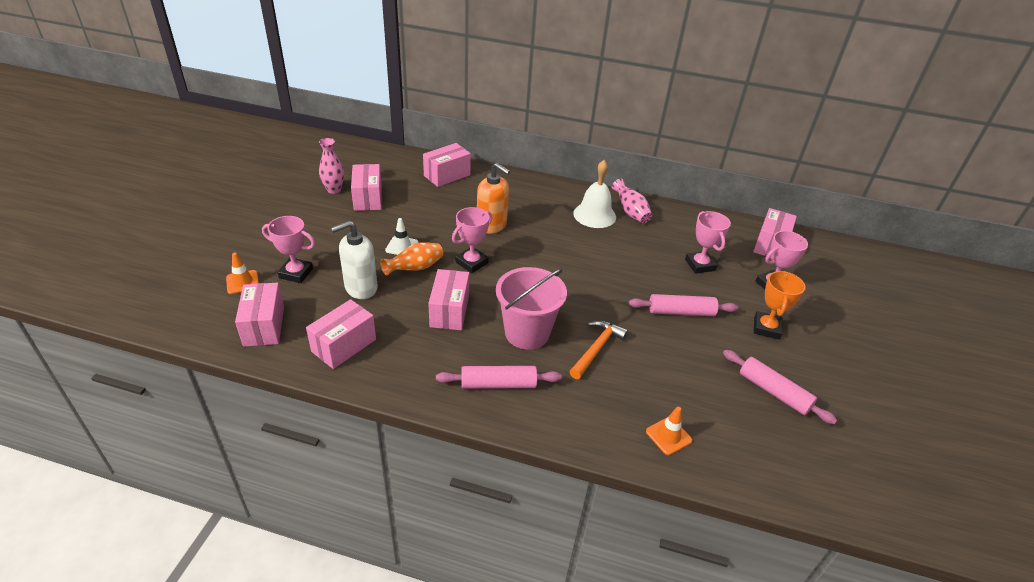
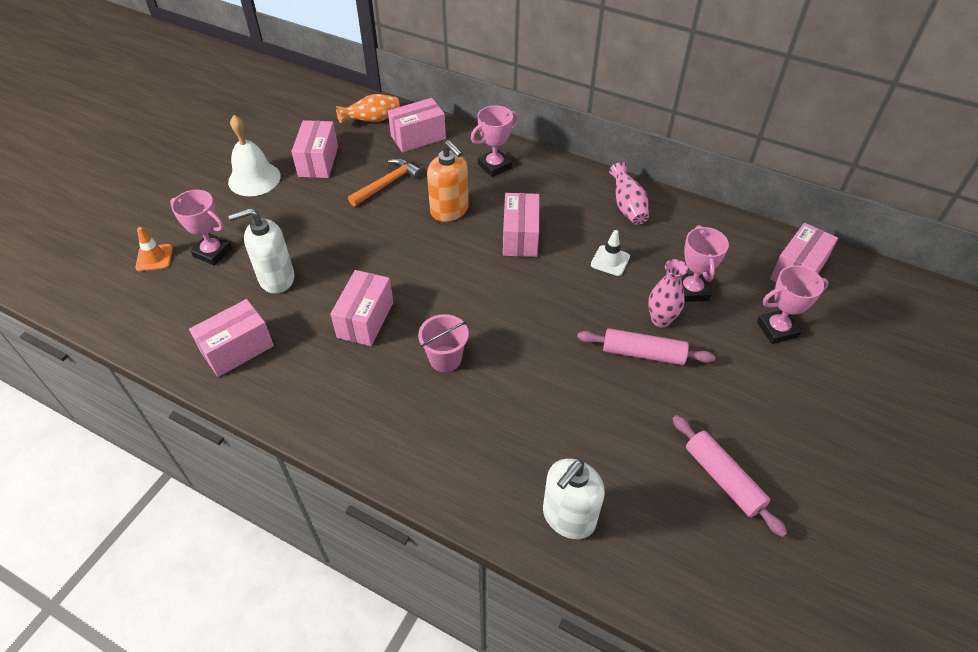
camera: 15 degrees right, 10 degrees up
pink box [235,283,284,347] -> pink box moved to [503,193,539,257]
pink vase [319,138,344,194] -> pink vase moved to [648,259,688,328]
orange vase [380,242,443,275] -> orange vase moved to [336,94,400,123]
white traffic cone [385,218,418,255] -> white traffic cone moved to [591,230,630,276]
pink rolling pin [436,366,562,389] -> none
pink trophy [452,207,492,273] -> pink trophy moved to [471,105,519,177]
pink bucket [496,267,567,350] -> pink bucket [418,314,469,372], size x0.61
orange hammer [569,320,628,379] -> orange hammer moved to [348,158,422,206]
white bell [573,160,616,228] -> white bell moved to [228,115,281,196]
orange traffic cone [646,407,692,455] -> white soap dispenser [543,459,605,539]
orange trophy [754,271,806,340] -> none

